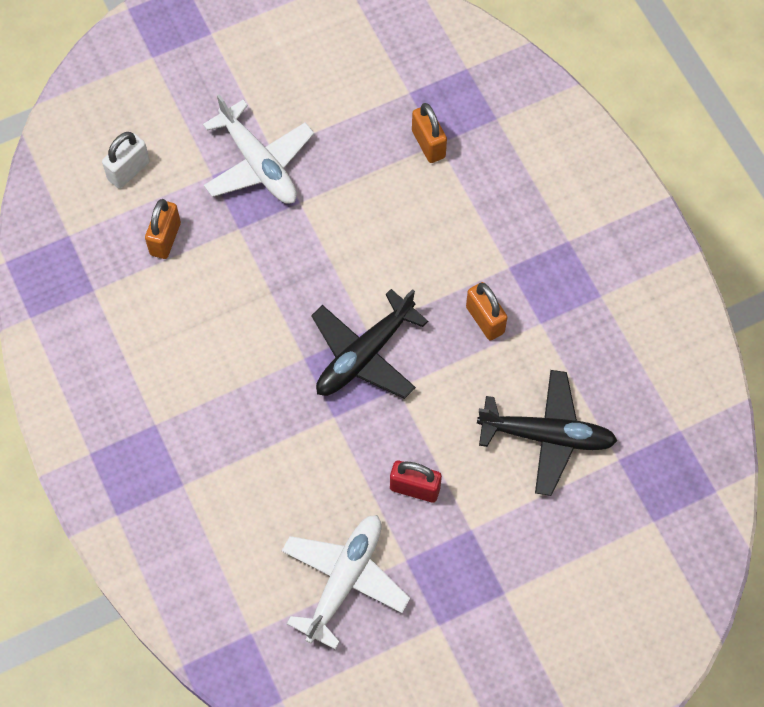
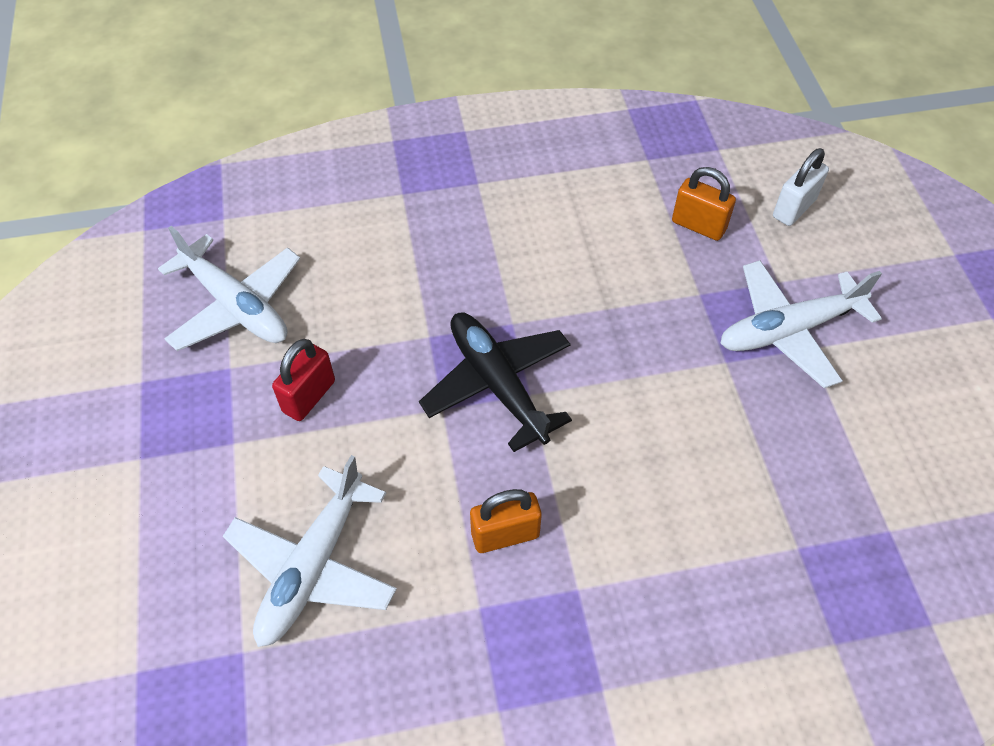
camera: 105 degrees right, 10 degrees down
white padlock [102,132,150,189] -> white padlock turned 75 degrees clockwise [773,148,829,226]
orange padlock [412,103,447,163] -> none
black plane [477,370,617,496] -> white plane [223,455,397,647]

